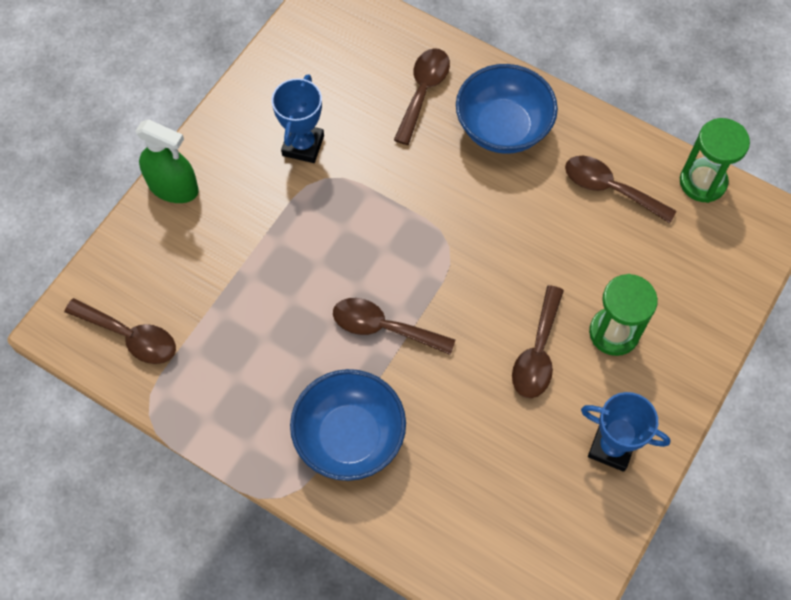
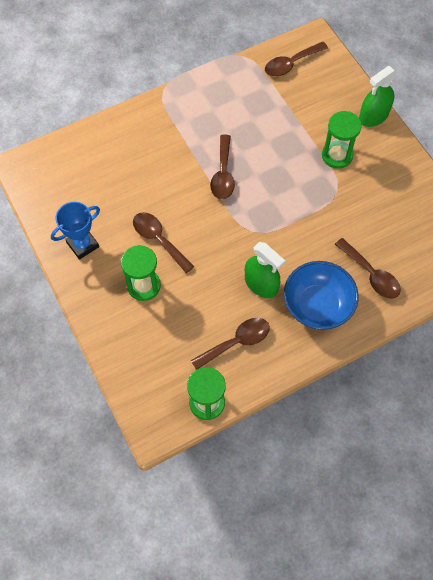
camera: 120 degrees right, 0 degrees up
blue trophy [272,74,324,163] -> none
blue bowl [290,369,406,481] -> none
brown spoon [333,298,455,355] -> brown spoon turned 135 degrees clockwise [210,135,235,199]
none -> green spray bottle [245,242,285,298]
none -> green hourglass [322,111,362,169]

